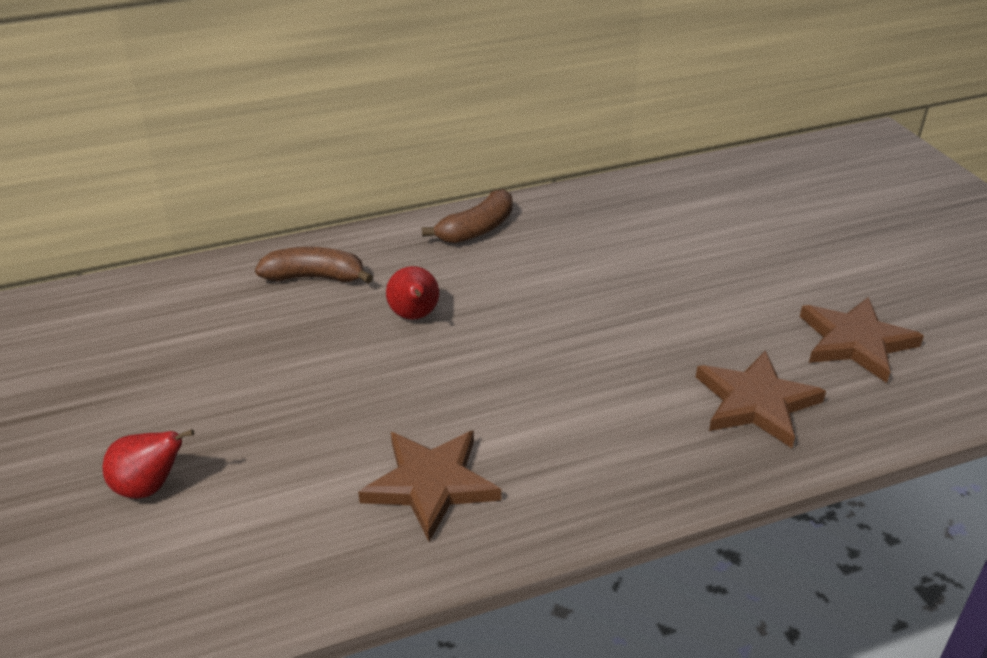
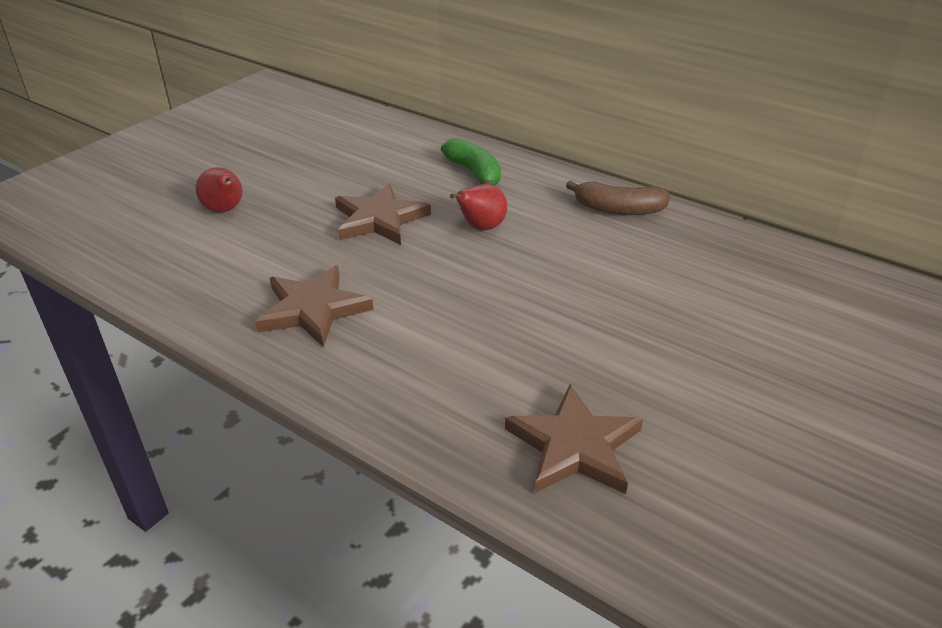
camera: 55 degrees right, 0 degrees up
brown banana [255,247,373,284] -> green banana [441,138,501,185]
brown star [800,297,924,383] -> brown star moved to [335,183,431,245]

